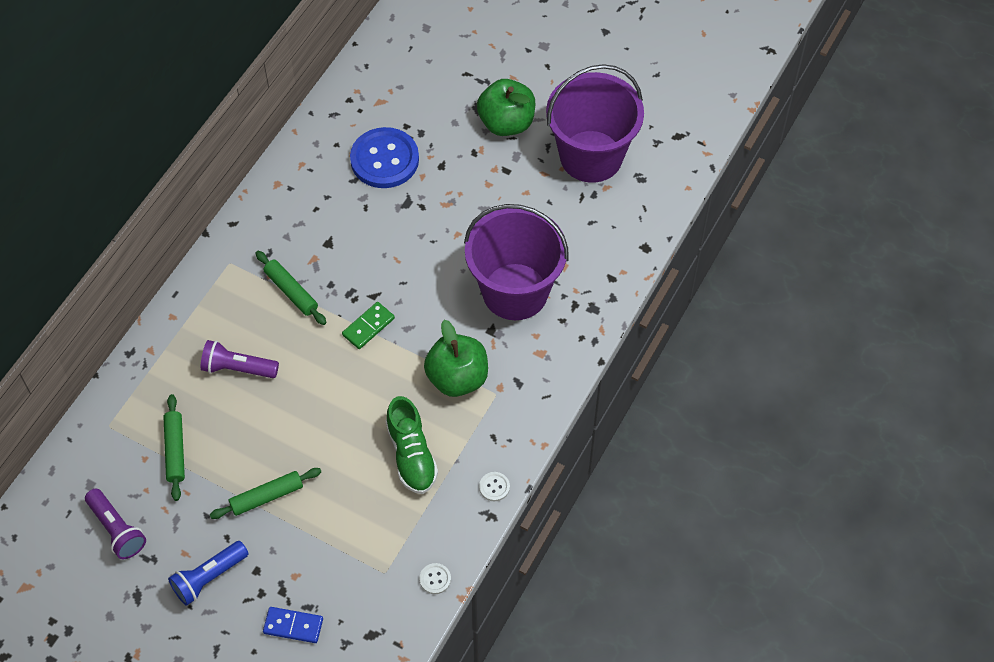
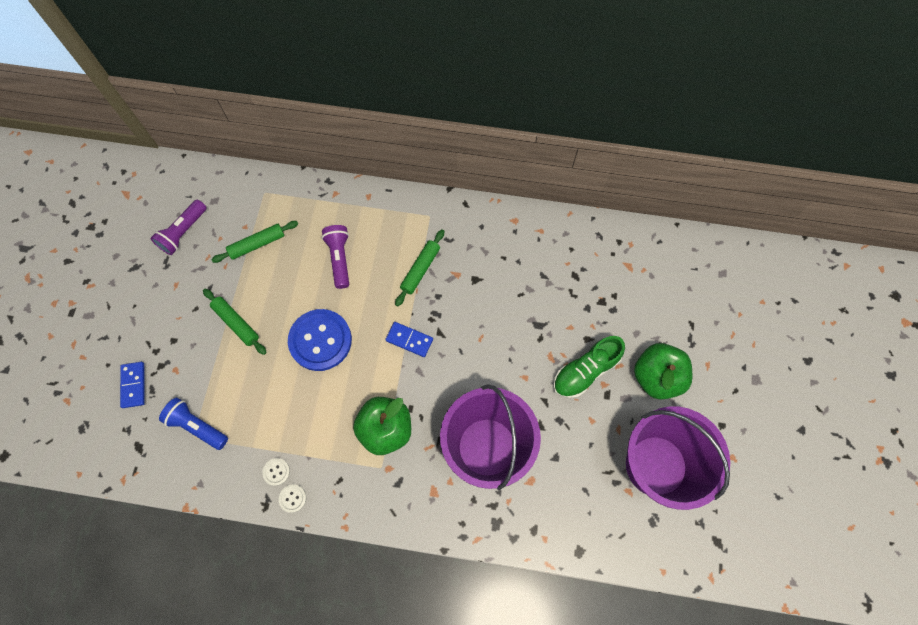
camera: 70 degrees right, 10 degrees up
blue flashlight [168,541,249,606] -> blue flashlight moved to [159,398,228,450]
green domino [342,302,395,349] -> blue domino [385,322,433,357]
blue button [350,127,419,188] -> blue button moved to [288,309,352,371]
green shoe [386,396,438,494] -> green shoe moved to [553,336,625,398]
white button [419,563,451,594] -> white button moved to [262,458,290,486]

